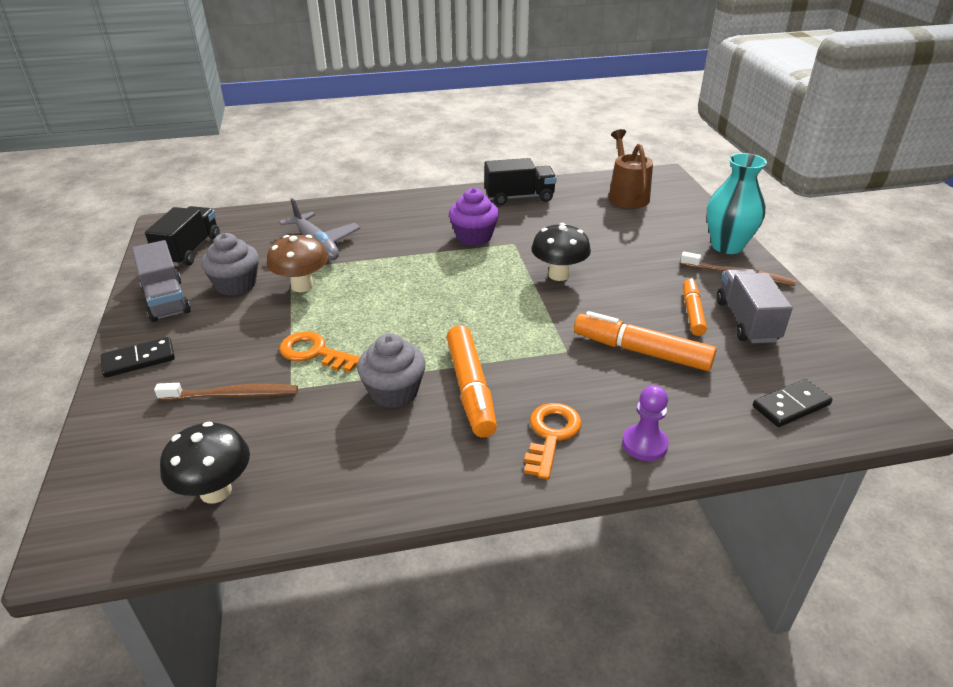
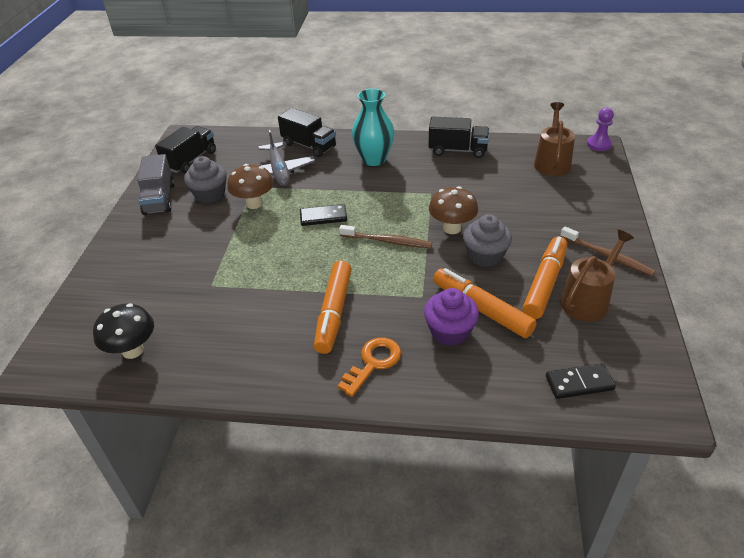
camera: 20 degrees right, 5 degrees up
black domino [101,337,175,378] -> black domino moved to [300,204,347,226]
brown toothbrush [154,383,298,401] -> brown toothbrush moved to [339,225,432,248]
orange key [279,331,360,372] -> none
grey cupcake [357,333,426,408] -> grey cupcake moved to [463,214,512,267]
purple cupcake [449,188,499,246] -> purple cupcake moved to [424,288,479,346]
black mushroom [531,223,591,281] -> brown mushroom [429,186,478,234]
purple pawn [622,385,669,461] -> purple pawn moved to [587,108,614,151]
orange marker [683,278,707,336] -> orange marker [522,236,567,319], size x1.57
turquoise vase [707,153,767,254] -> turquoise vase moved to [352,89,394,166]
grey truck [717,269,793,343] -> brown watering can [560,230,634,322]
none -> black truck [278,108,336,157]

